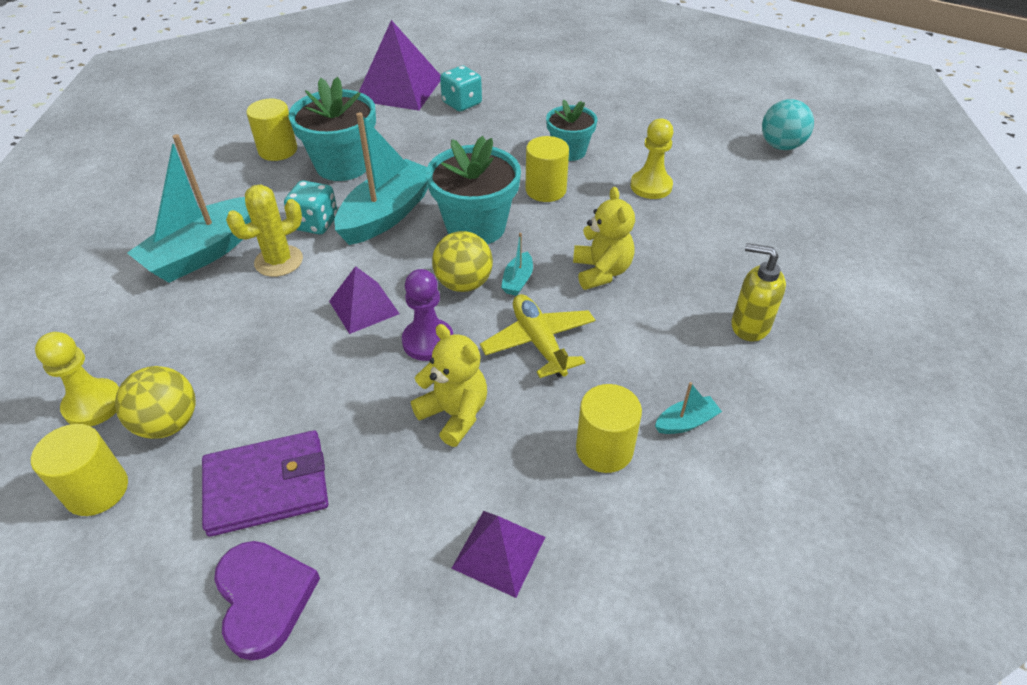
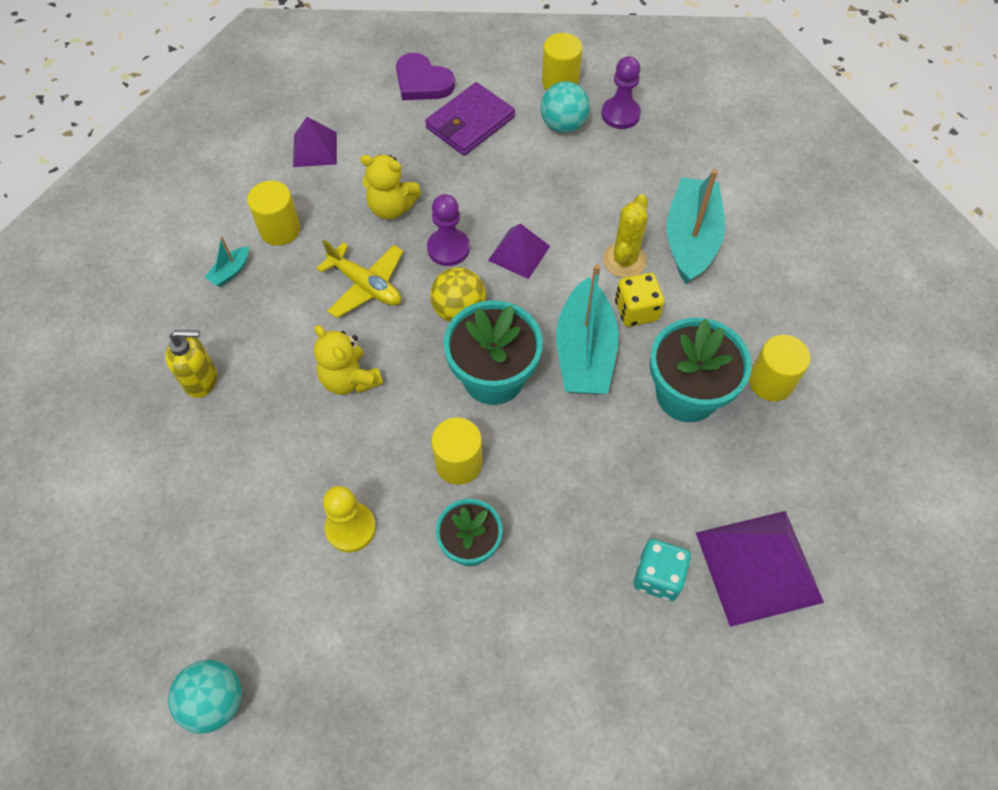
camera: 150 degrees right, 15 degrees up
yellow pawn [35,332,119,426] -> purple pawn [601,56,641,129]
yellow ball [115,366,195,439] -> turquoise ball [540,81,590,133]
turquoise dice [284,180,338,234] -> yellow dice [615,273,665,327]
turquoise boat [501,233,533,296] -> none

